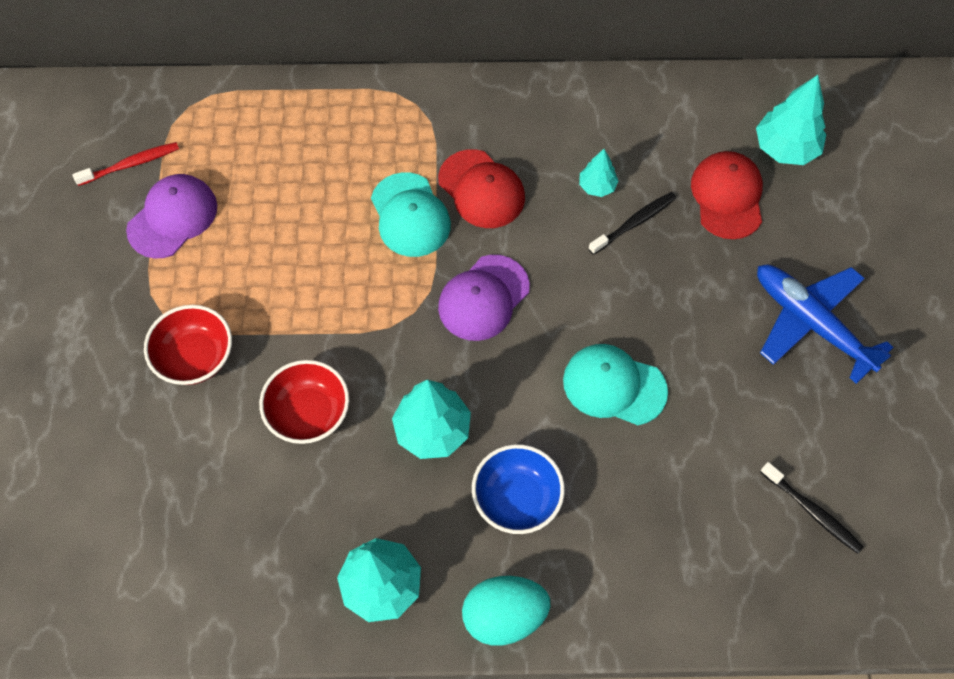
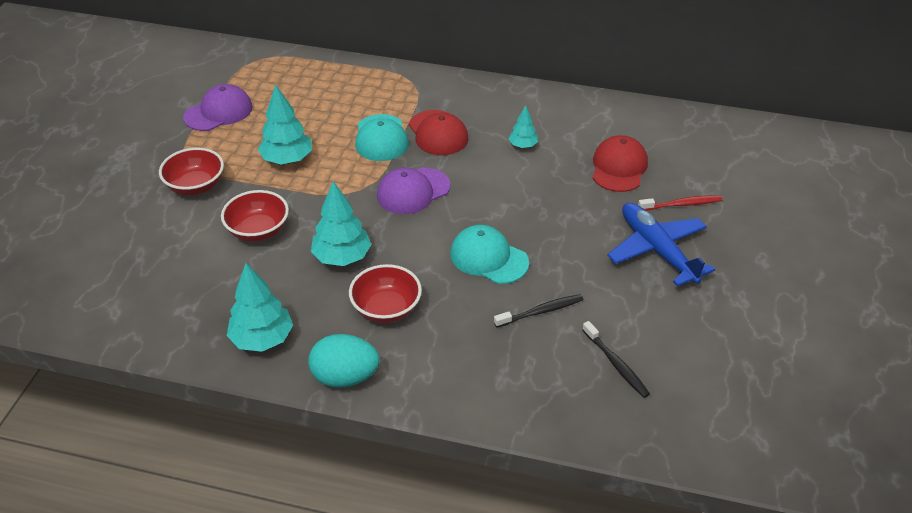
camera: 15 degrees right, 20 degrees down
red toothbrush [72,142,179,186] -> red toothbrush moved to [638,195,722,211]
blue bowl [472,444,565,534] -> red bowl [349,264,422,323]
black toothbrush [588,192,676,255] -> black toothbrush moved to [494,294,584,327]
turquoise tree [756,75,826,165] -> turquoise tree moved to [258,84,312,164]

